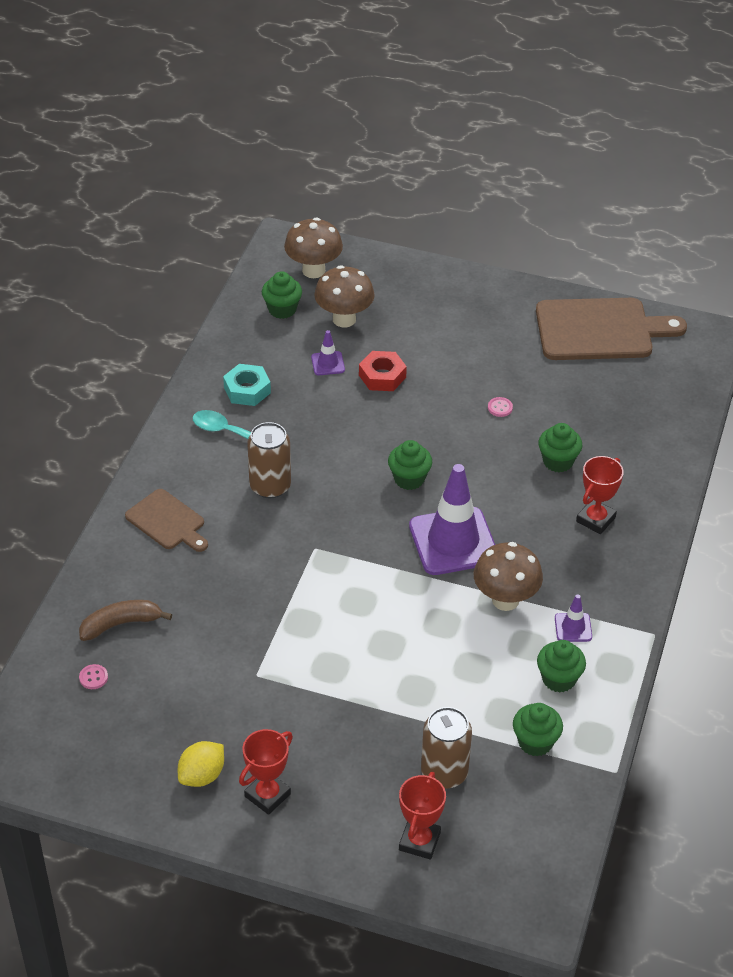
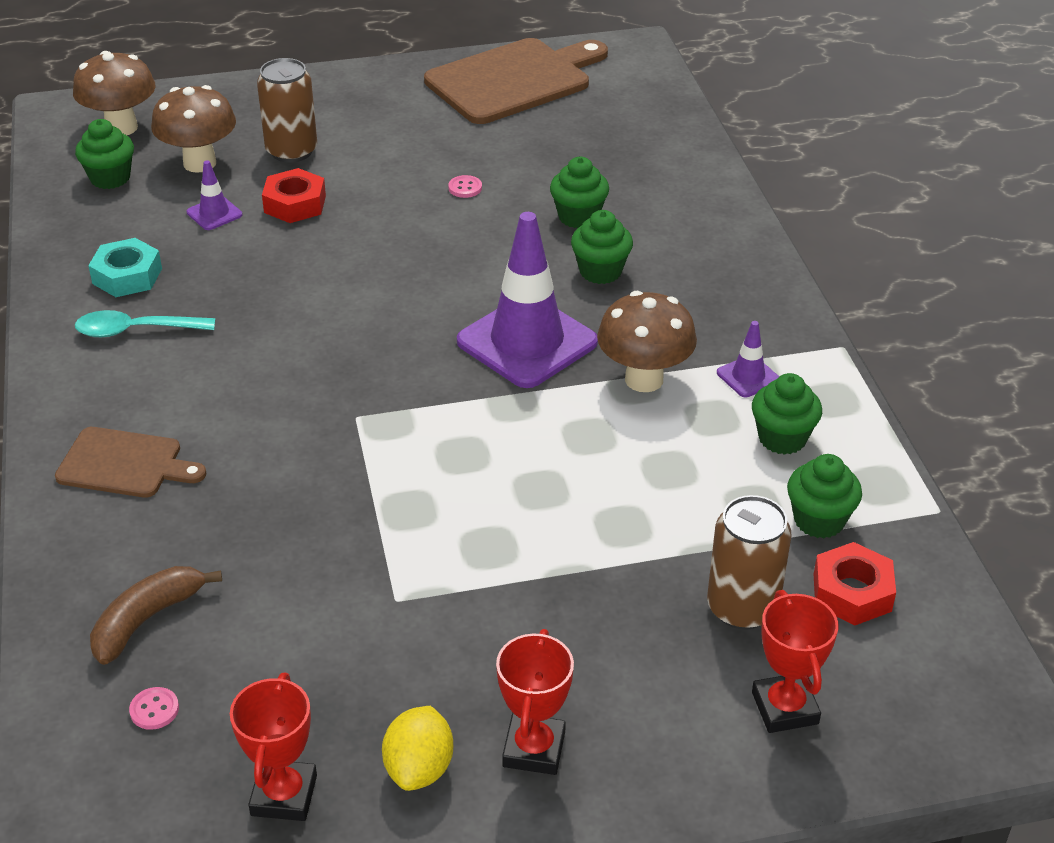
camera: 30 degrees left, 5 degrees down
brown can [247,422,291,498] -> brown can moved to [257,58,317,163]
green cupcake [388,440,432,490] -> green cupcake moved to [571,210,633,284]
red trophy [576,456,624,534] -> red trophy moved to [230,673,317,821]
none -> red nut [814,542,896,626]

